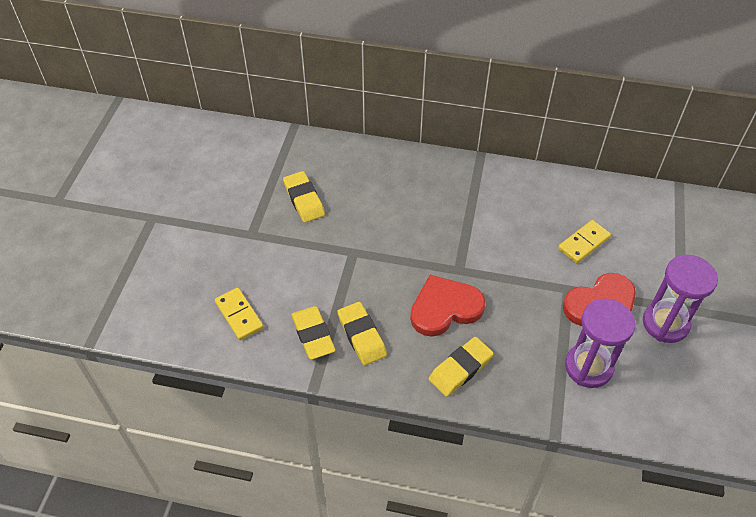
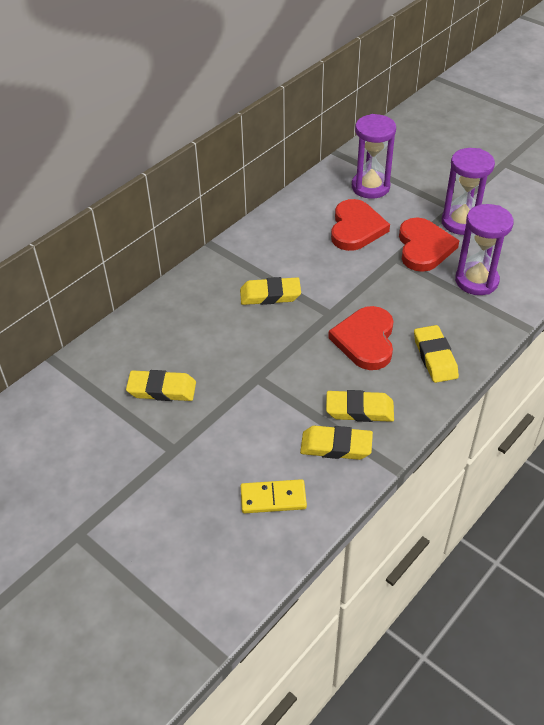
camera: 60 degrees left, 5 degrees down
yellow domino [558,220,611,263] -> red heart [331,199,390,251]
none -> yellow eraser [240,277,301,305]
none -> purple hourglass [352,114,396,199]

